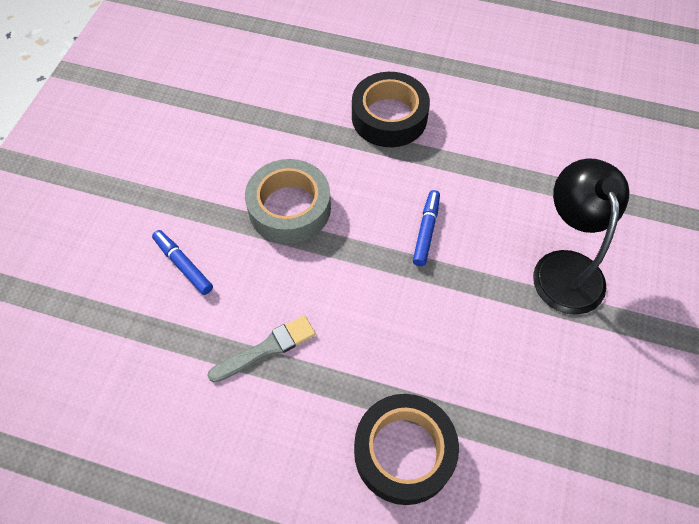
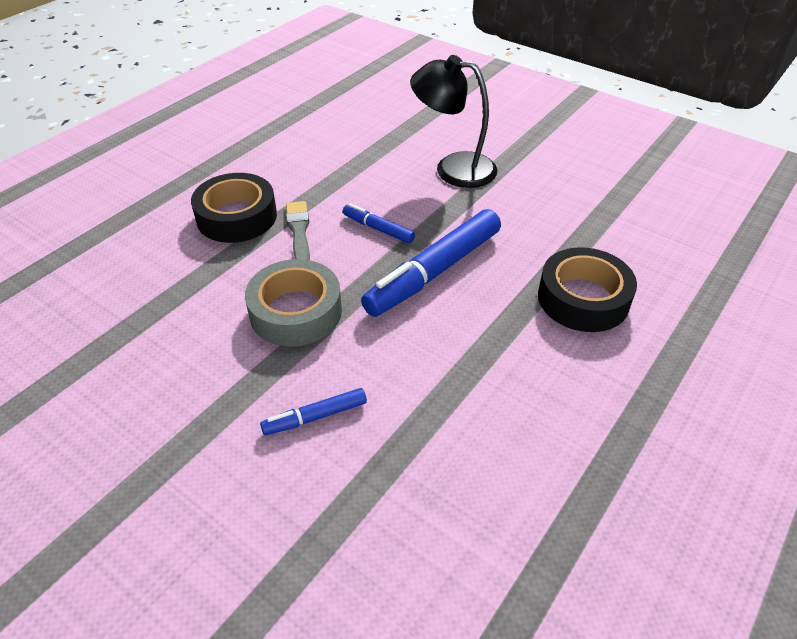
camera: 70 degrees left, 15 degrees down
grey brush [207,315,316,383] -> grey brush moved to [286,201,310,260]
none -> blue marker [361,209,501,317]

